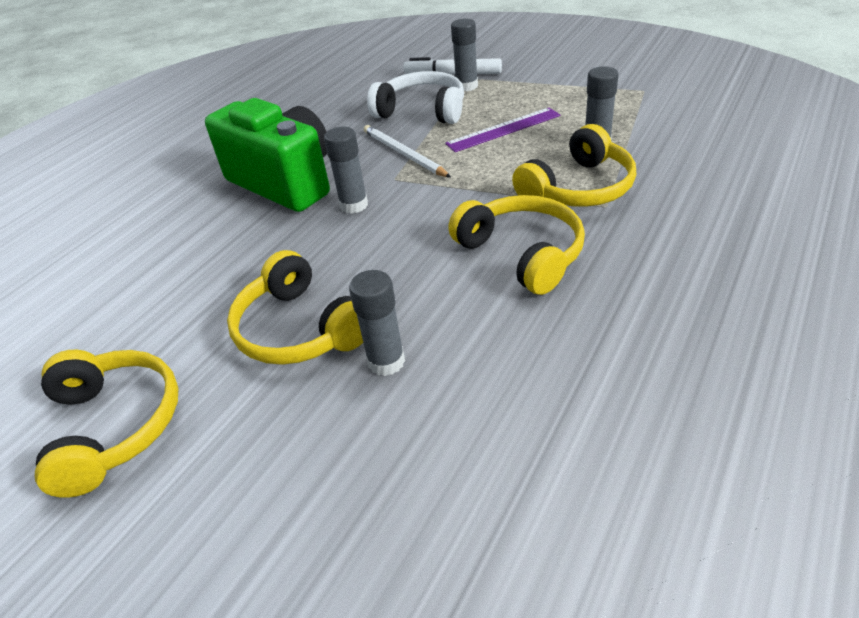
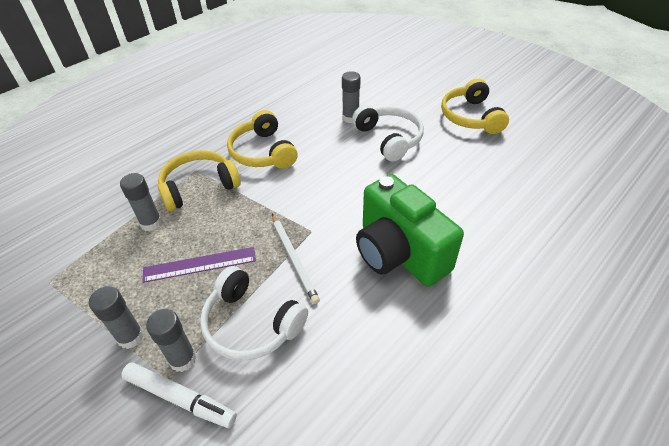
camera: 170 degrees left, 5 degrees up
yellow headphones [227,250,363,365] -> white headphones [352,105,424,162]
grey glue stick [324,127,368,214] -> grey glue stick moved to [89,286,144,349]

